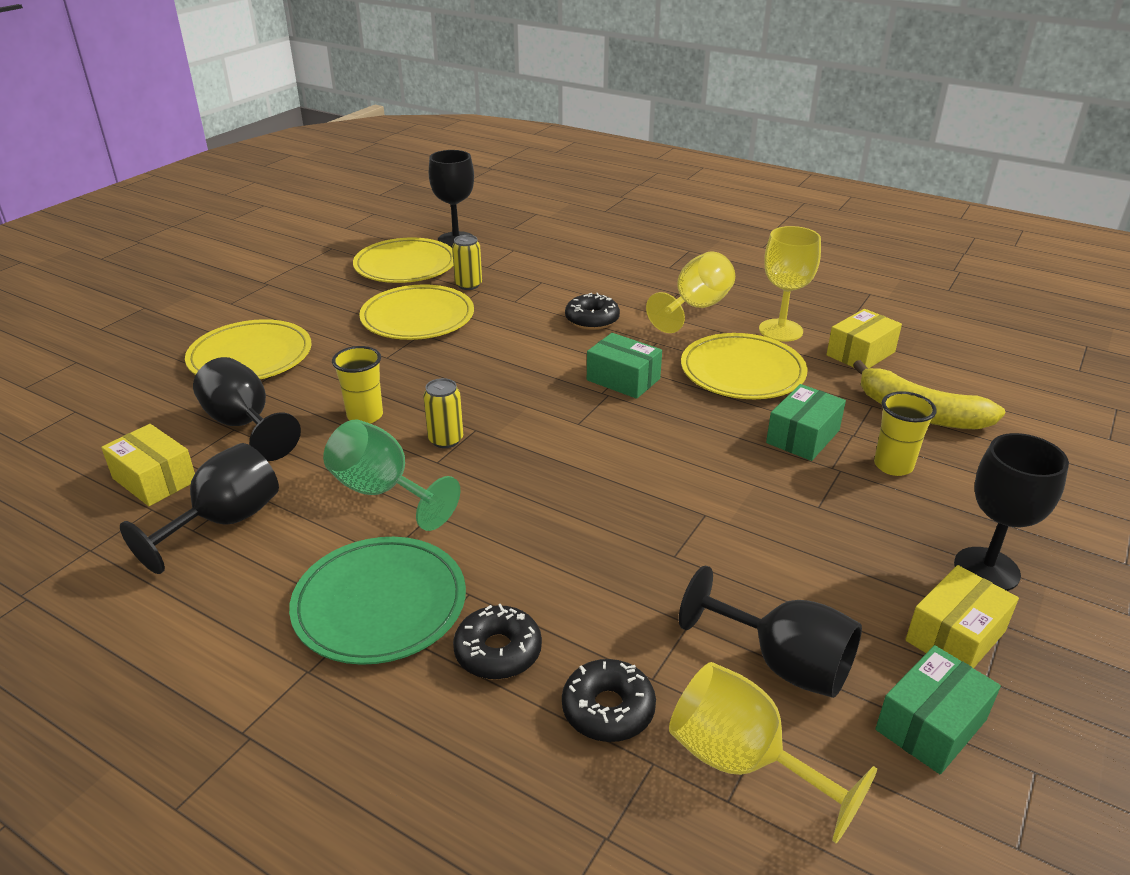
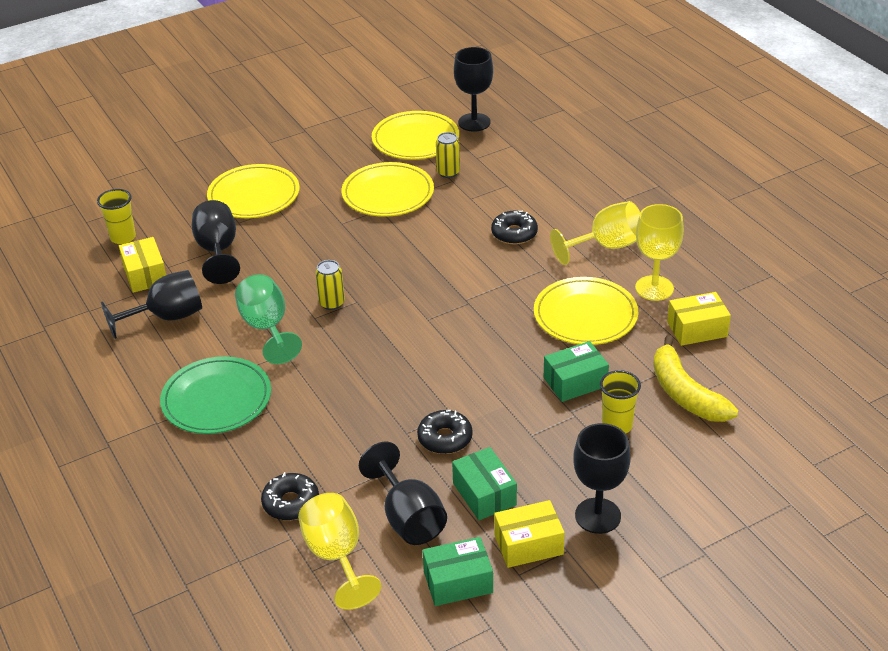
camera: 30 degrees right, 5 degrees up
yellow cup [332,346,383,424] -> yellow cup moved to [97,189,136,244]
black donut [453,604,542,680] -> black donut moved to [417,410,473,454]
green box [587,333,662,399] -> green box moved to [452,447,517,520]

